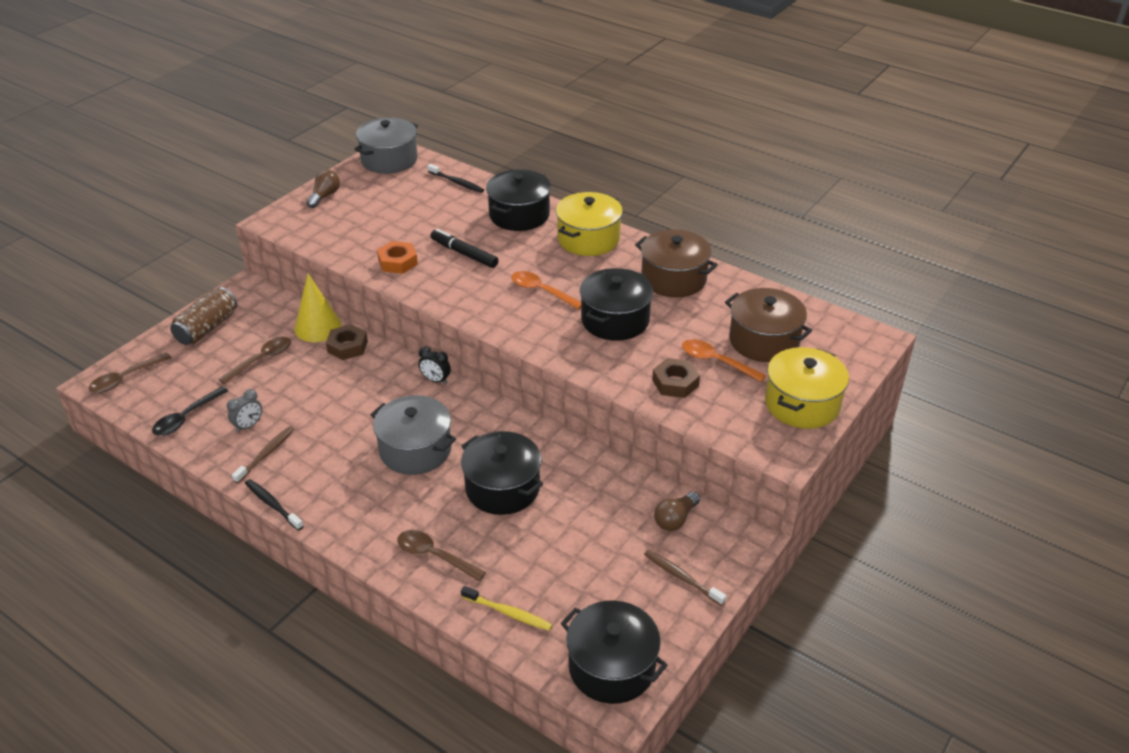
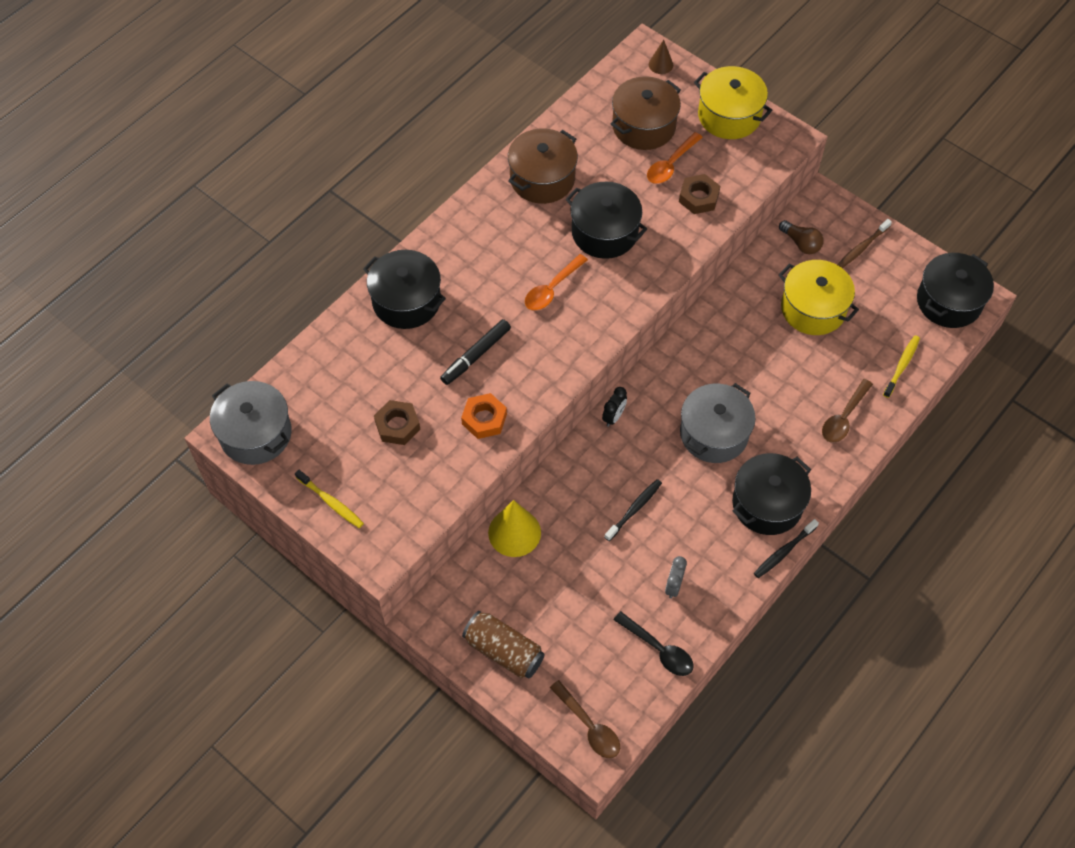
camera: 85 degrees left, 20 degrees up
brown spoon [218,337,291,384] -> none
grey clock [227,389,262,433] -> grey clock turned 120 degrees counterclockwise [665,556,687,598]
brown toothbrush [232,426,294,483] -> none
brown light bulb [307,170,340,208] -> yellow toothbrush [295,469,364,528]
brown nut [326,324,368,360] -> brown nut moved to [374,400,420,445]
black toothbrush [427,164,484,193] -> black toothbrush moved to [604,479,662,541]
black pot [461,431,543,515] -> black pot moved to [732,453,811,535]
yellow pot [556,192,623,256] -> yellow pot moved to [779,260,859,335]
none -> brown cone [649,40,673,74]

